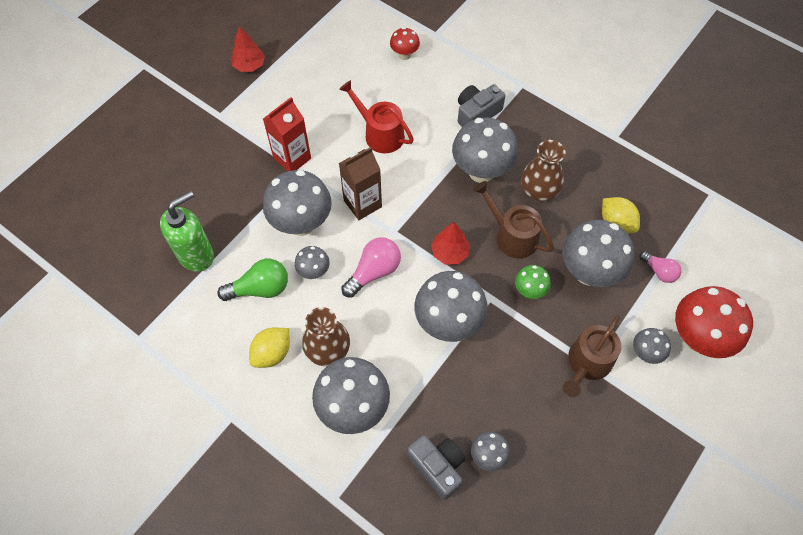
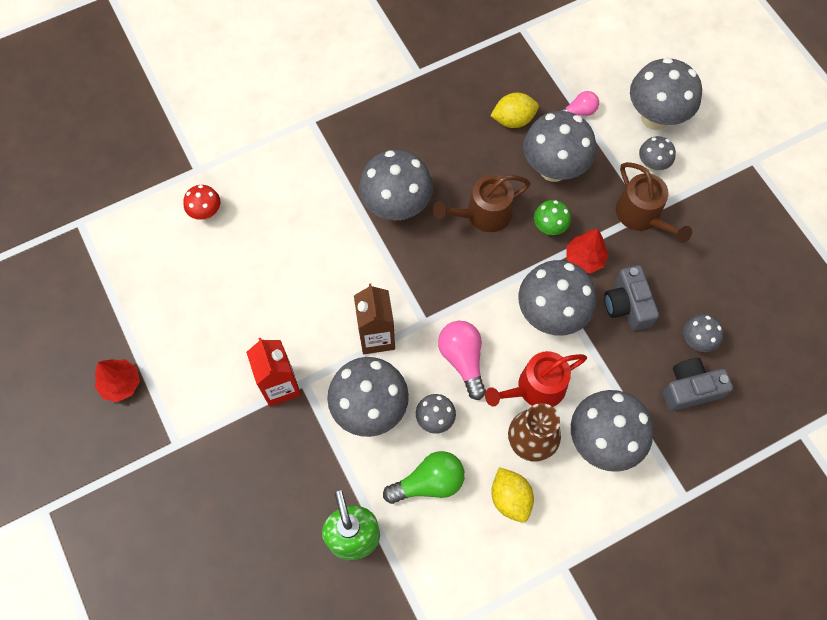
camera: 65 degrees left, 5 degrees up
green light bulb [217,259,288,301] -> green light bulb turned 60 degrees clockwise [383,451,465,504]
red watering can [339,80,414,153] -> red watering can moved to [485,351,587,407]
red tree [431,222,470,264] -> red tree moved to [567,229,608,273]
grey camera [458,84,505,127] -> grey camera moved to [604,265,659,331]
brown vase [521,140,566,202] -> none
red mushroom [675,286,753,358] -> grey mushroom [630,58,702,130]

